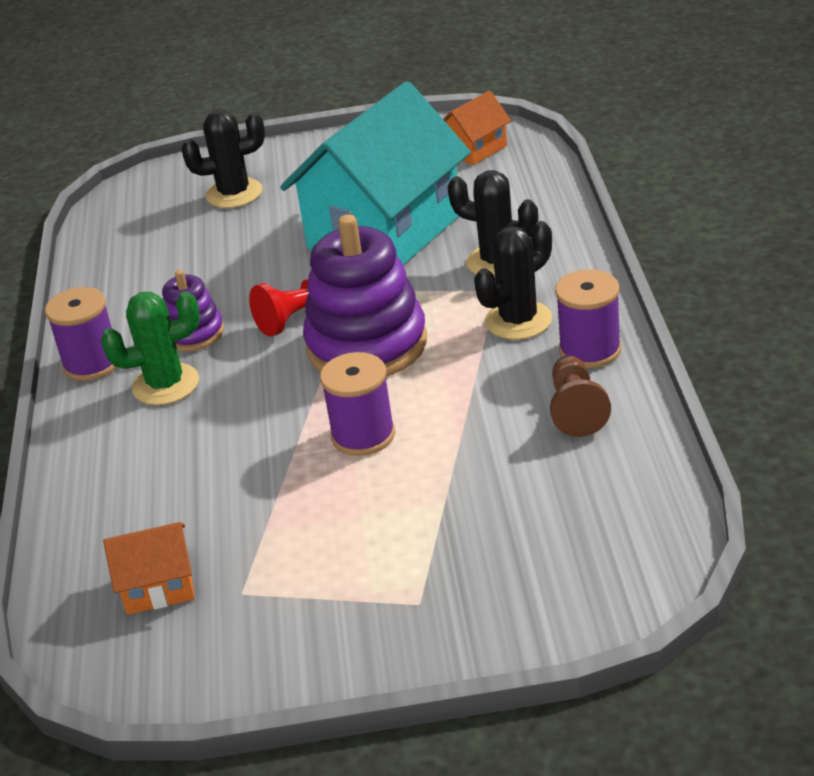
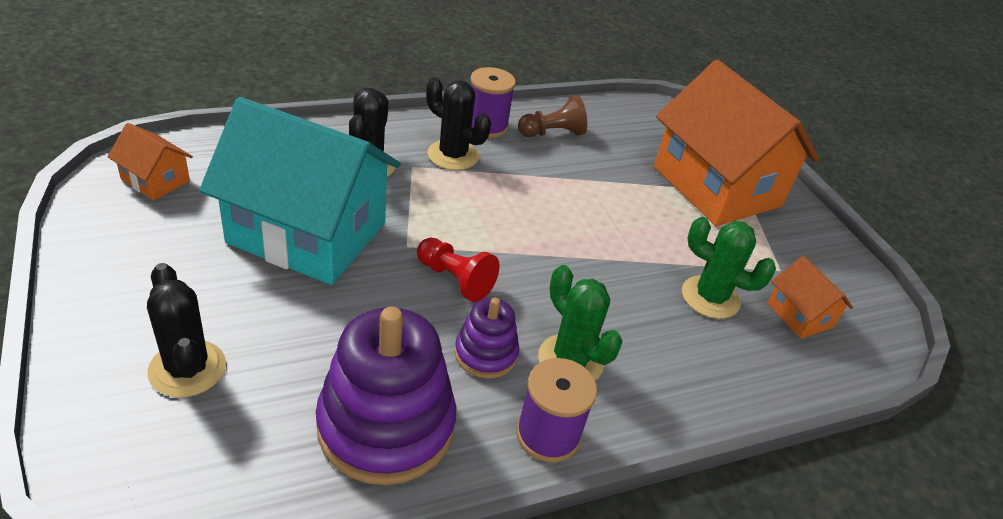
camera: 115 degrees left, 5 degrees up
purple stacking toy [303,214,427,377] -> purple stacking toy moved to [316,307,456,485]
purple spool [320,352,395,456] -> none
none -> orange house [654,60,819,226]
none -> green cactus [682,217,776,319]

